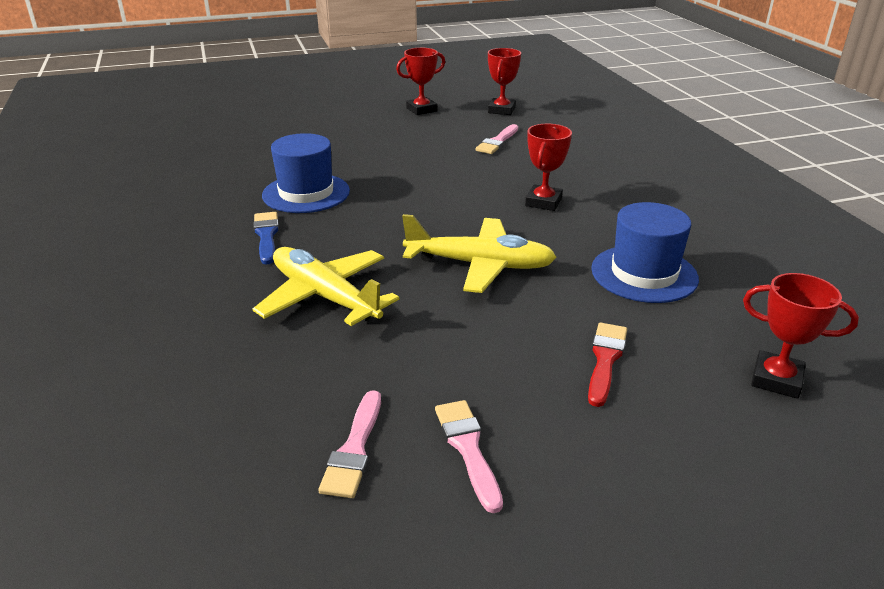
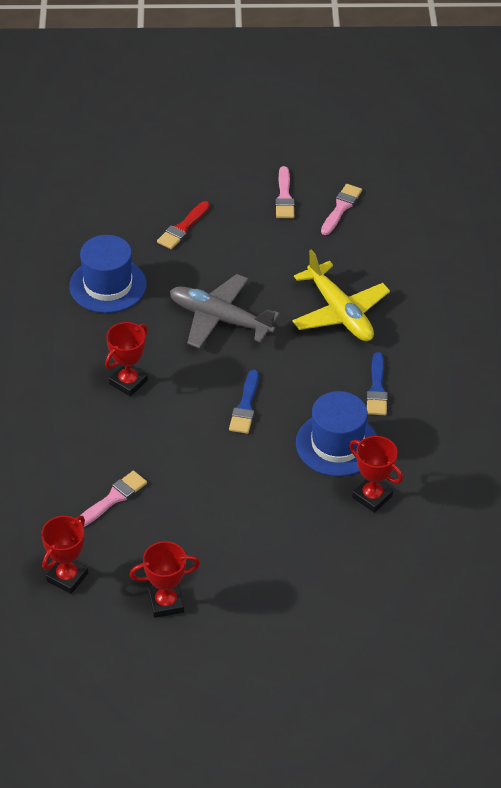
camera: 165 degrees left, 15 degrees up
yellow plane [402,214,557,293] -> grey plane [170,274,280,348]
red trophy [743,273,859,399] -> red trophy moved to [349,436,403,513]
none -> blue brush [229,370,259,434]

